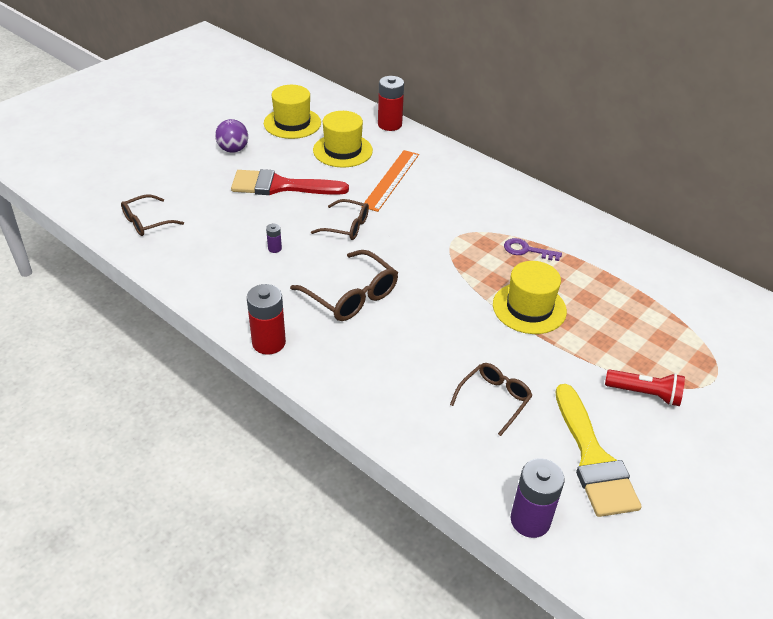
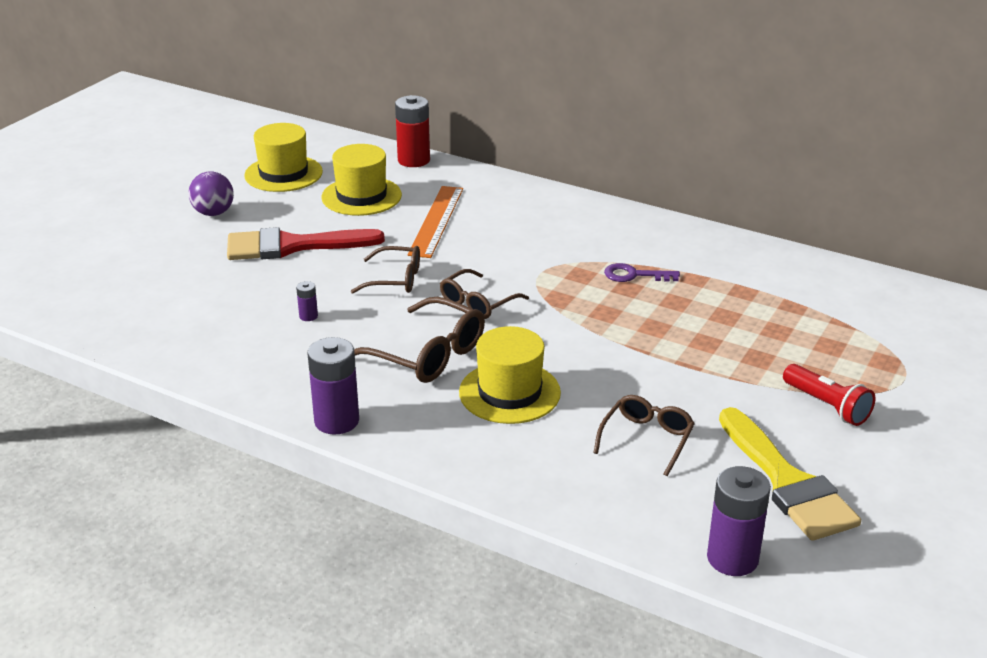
camera: 10 degrees left, 10 degrees down
brown glasses [121,194,184,236] -> brown glasses moved to [440,269,529,319]
red battery [247,284,286,355] -> purple battery [308,337,359,435]
yellow hat [493,261,567,334] -> yellow hat moved to [459,326,561,424]
red flashlight [605,369,685,406] -> red flashlight turned 45 degrees clockwise [783,364,875,426]

